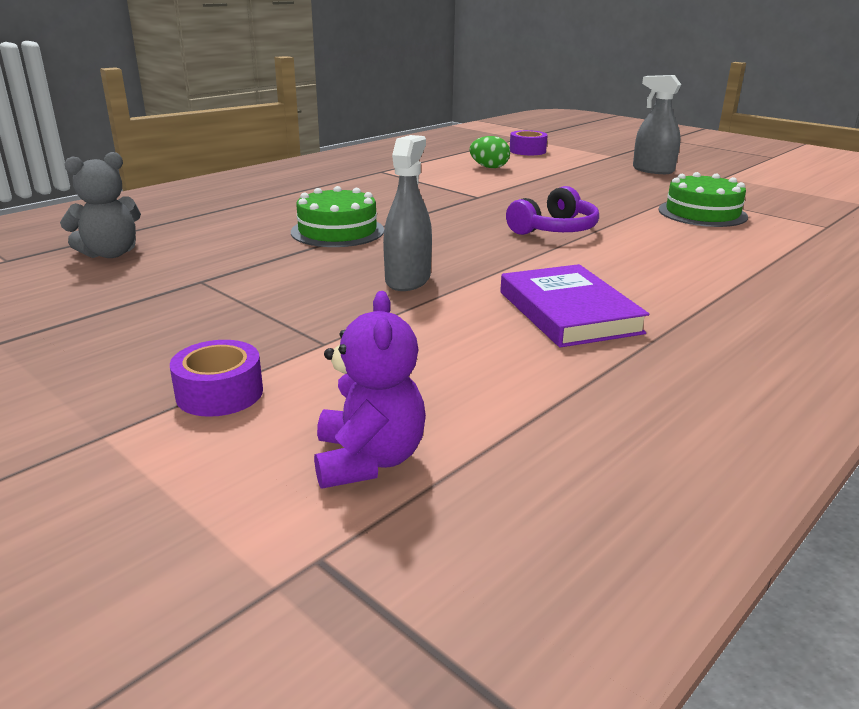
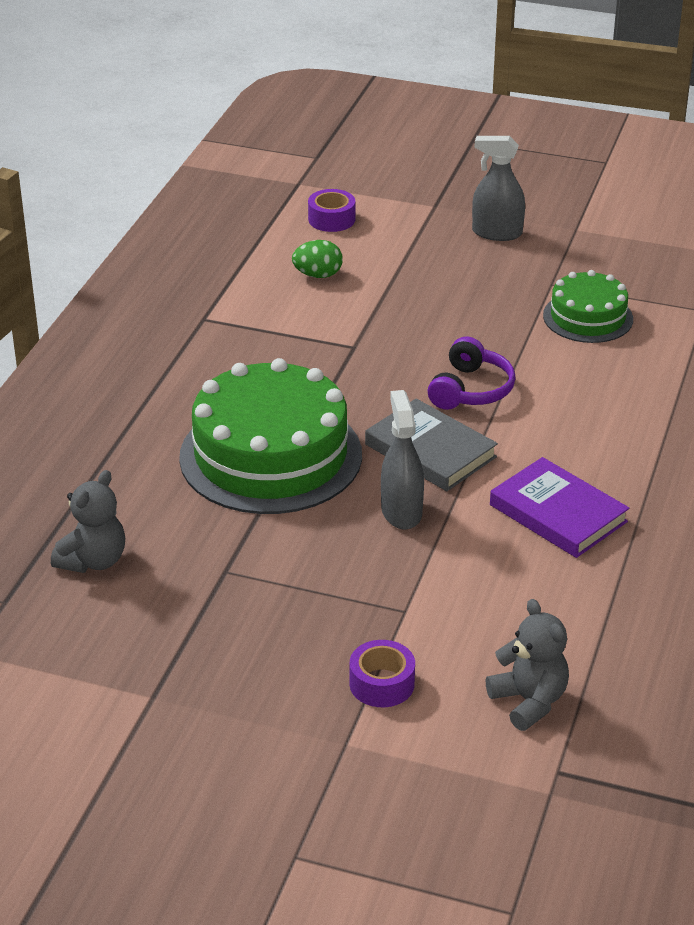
camera: 25 degrees left, 10 degrees up
green cake [291,186,384,247] -> green cake [179,358,362,514], size x1.84
purple teddy bear [314,291,426,488] -> grey teddy bear [486,599,569,731]
none -> grey book [365,399,498,491]

